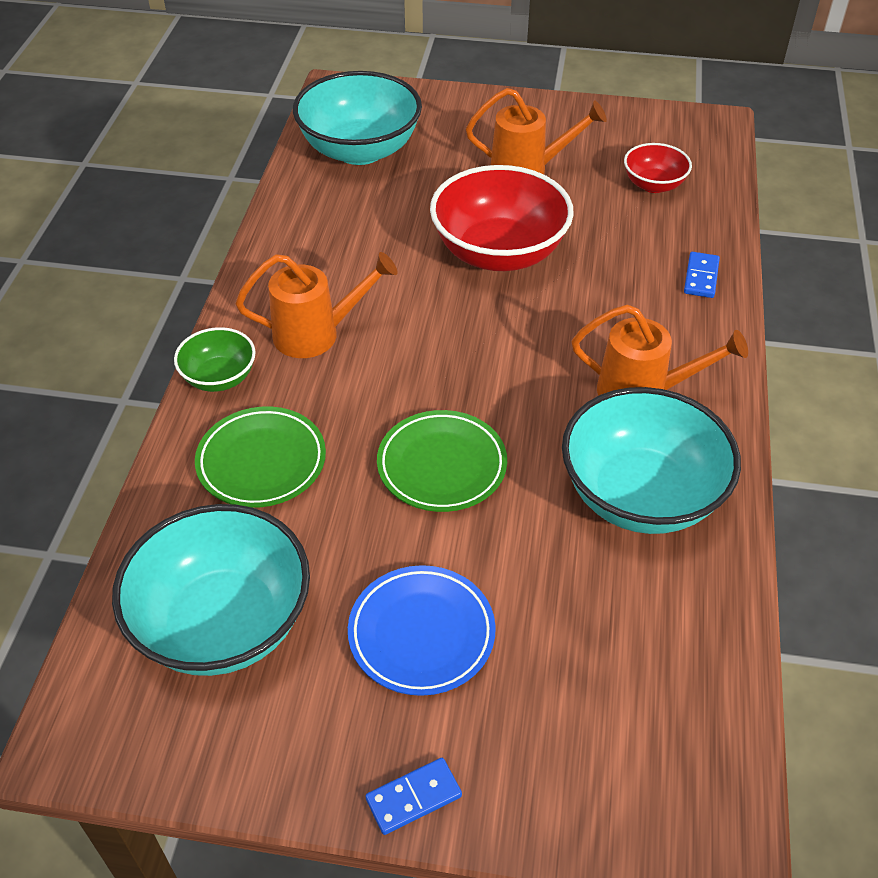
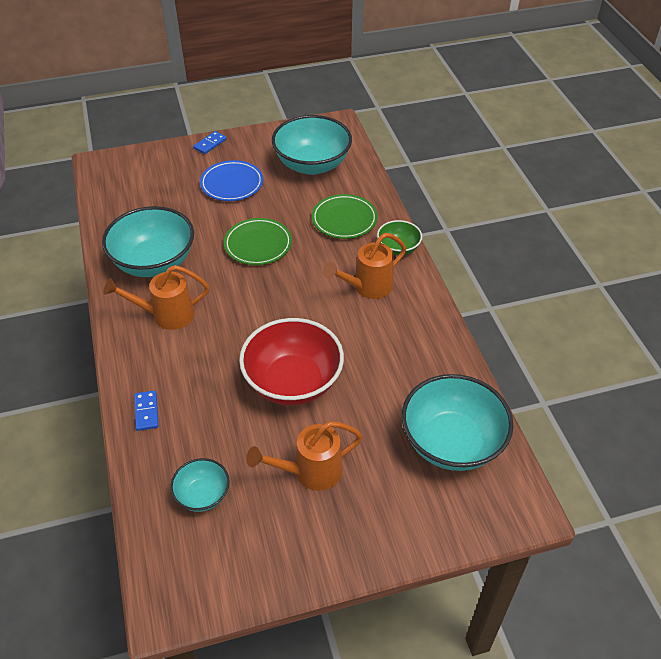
camera: 155 degrees right, 0 degrees up
red bowl [624,143,692,193] -> turquoise bowl [170,458,230,512]

